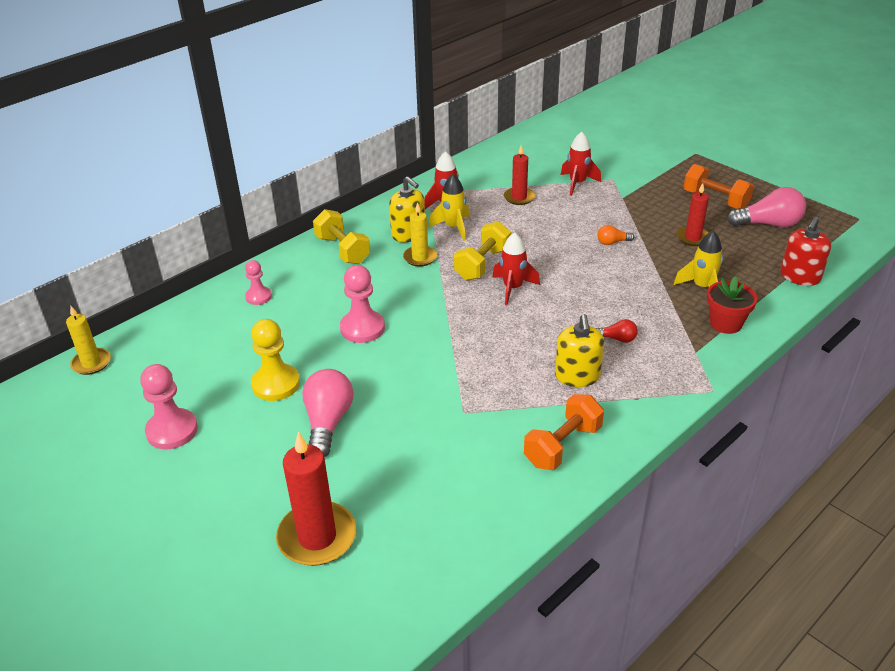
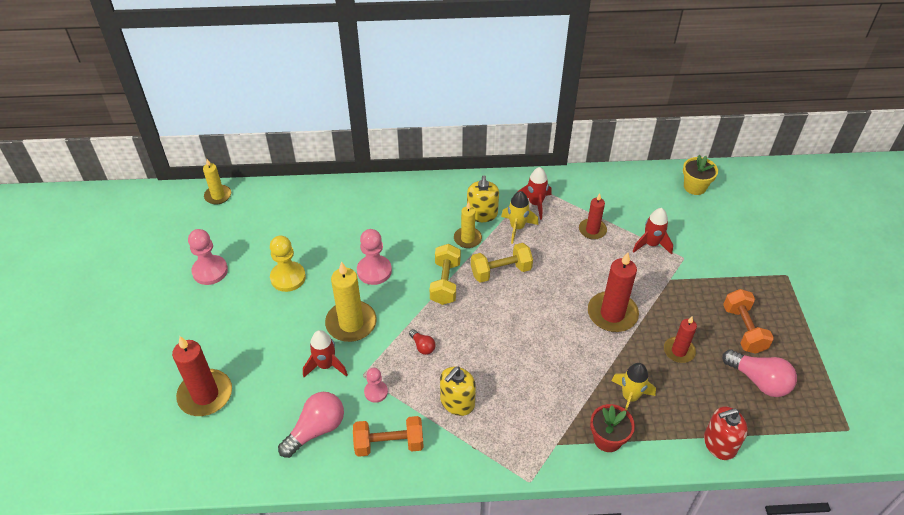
camera: 40 degrees right, 10 degrees up
pink pawn [245,260,272,305] -> pink pawn moved to [364,368,388,403]
pink light bulb [302,369,353,457] -> pink light bulb moved to [278,392,344,458]
yellow dumbbell [313,209,370,264] -> yellow dumbbell moved to [430,244,461,305]
red rocket [493,232,540,305] -> red rocket moved to [303,330,348,377]
red light bulb [596,319,638,343] -> red light bulb moved to [409,329,435,355]
orange light bulb [597,225,634,245] -> red candle [588,252,639,332]
none -> yellow candle [325,261,377,342]
none -> yellow flower pot [683,155,718,195]

